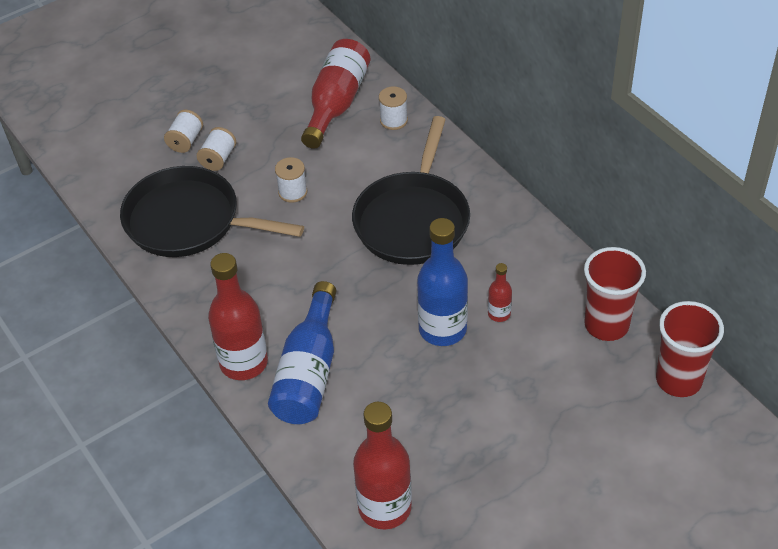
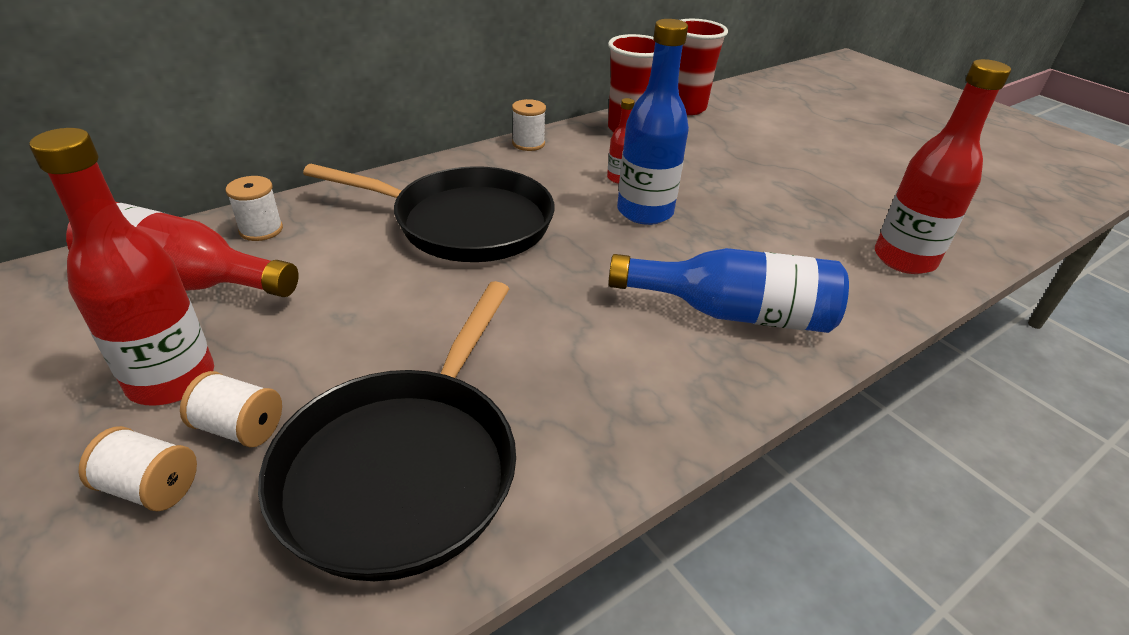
camera: 95 degrees left, 10 degrees down
red bottle [208,253,268,380] -> red bottle moved to [29,128,214,405]
white spool [275,157,307,203] -> white spool moved to [512,99,546,151]

